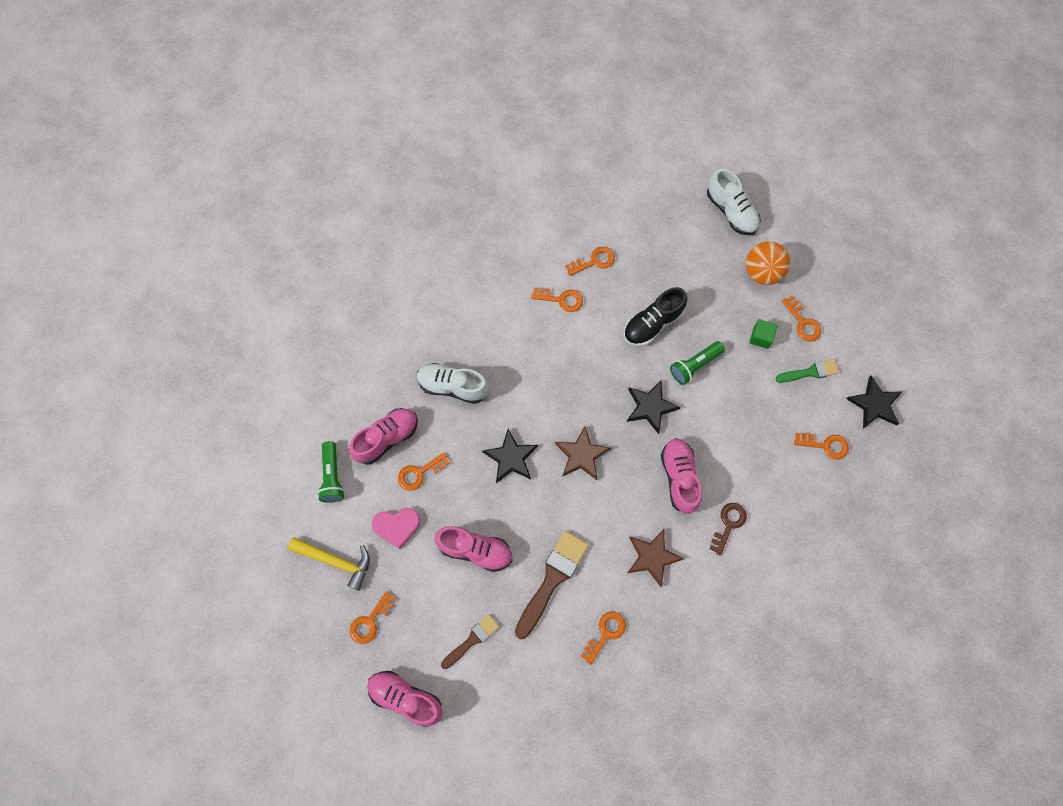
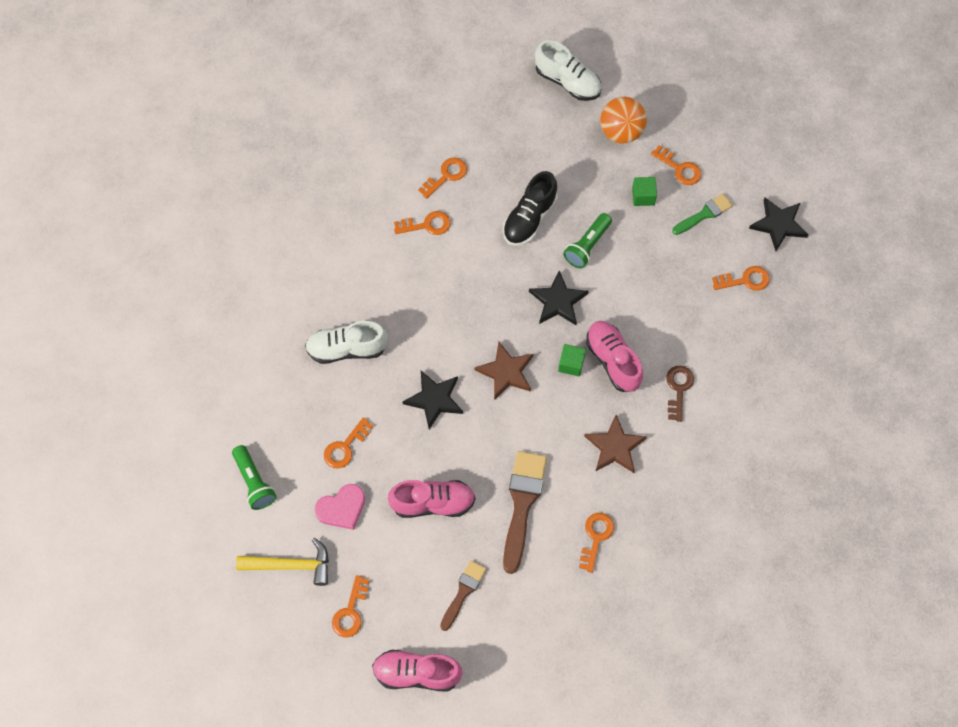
camera: 20 degrees left, 5 degrees down
pink shoe [349,408,418,465] -> none
none -> green cube [558,344,586,376]

